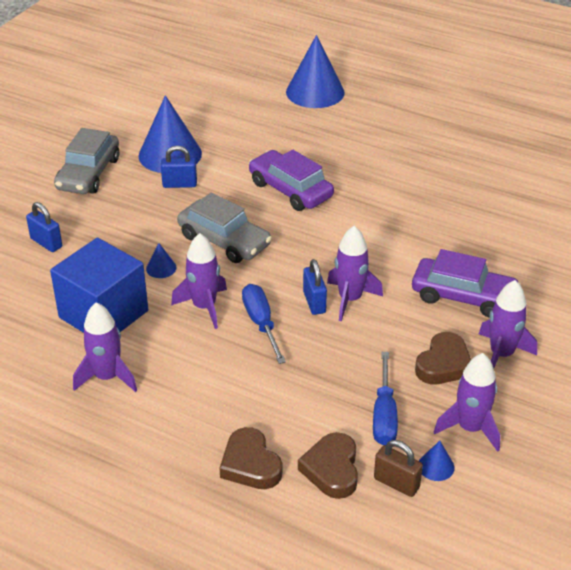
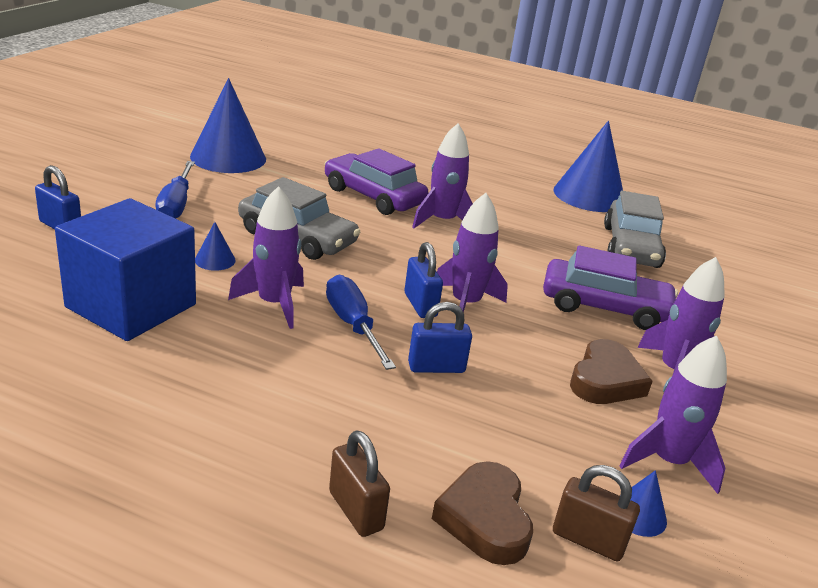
camera: 10 degrees left, 10 degrees down
grey car [54,128,119,194] -> grey car moved to [604,191,666,268]
purple rocket [73,302,137,392] -> purple rocket moved to [412,124,473,228]
blue padlock [161,146,197,188] -> blue padlock moved to [408,302,472,373]
brown heart [219,427,282,489] -> brown padlock [329,430,390,537]
blue cone [286,35,345,108] -> blue cone moved to [553,121,623,212]
blue screwdriver [373,352,398,445] -> blue screwdriver moved to [155,161,195,219]

